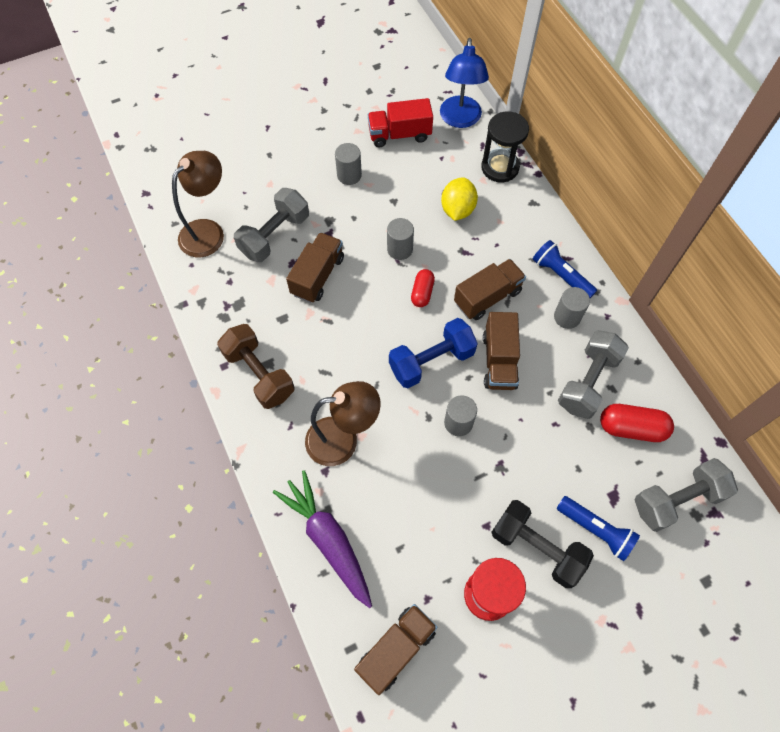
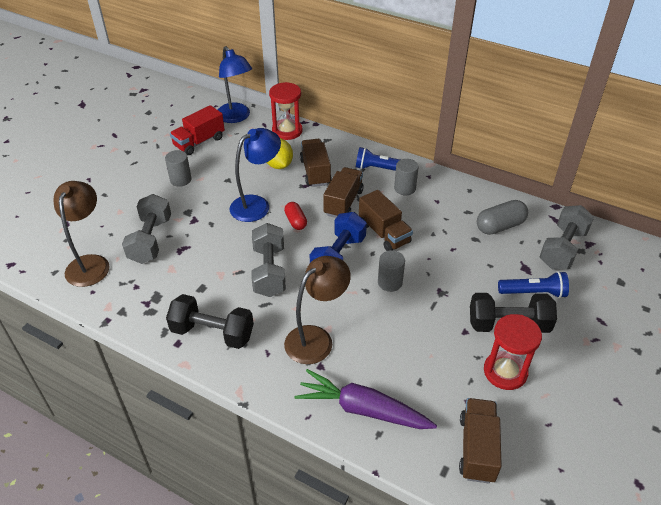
camera: 35 degrees left, 20 degrees down
brown dumbbell [217,324,295,409] -> black dumbbell [166,294,254,349]
brown truck [286,232,344,303] -> brown truck moved to [300,139,332,187]
grey cylinder [387,218,414,260] -> blue lamp [230,128,281,222]
black hourglass [481,111,529,182] -> red hourglass [269,82,303,140]
grey dumbbell [558,330,629,419] -> grey dumbbell moved to [252,223,286,297]
red capsule [600,404,674,442] -> grey capsule [477,200,528,235]

